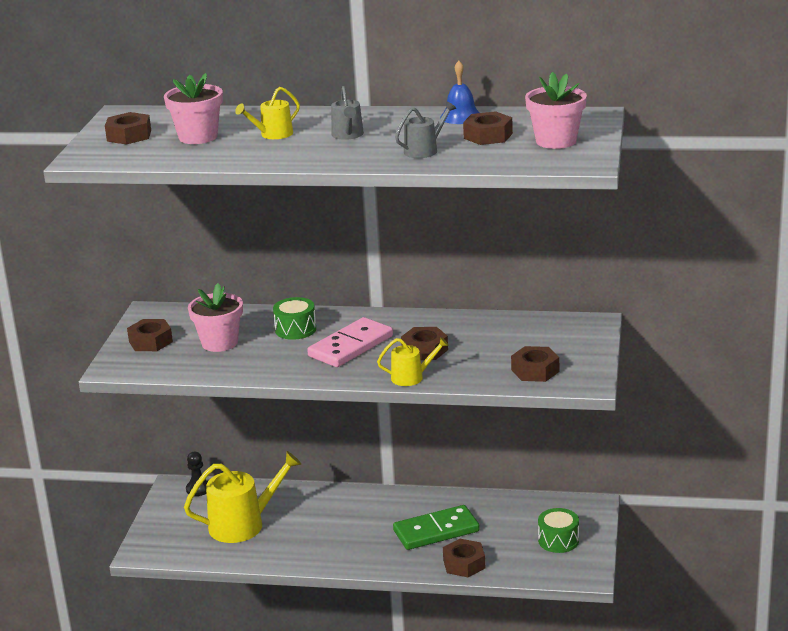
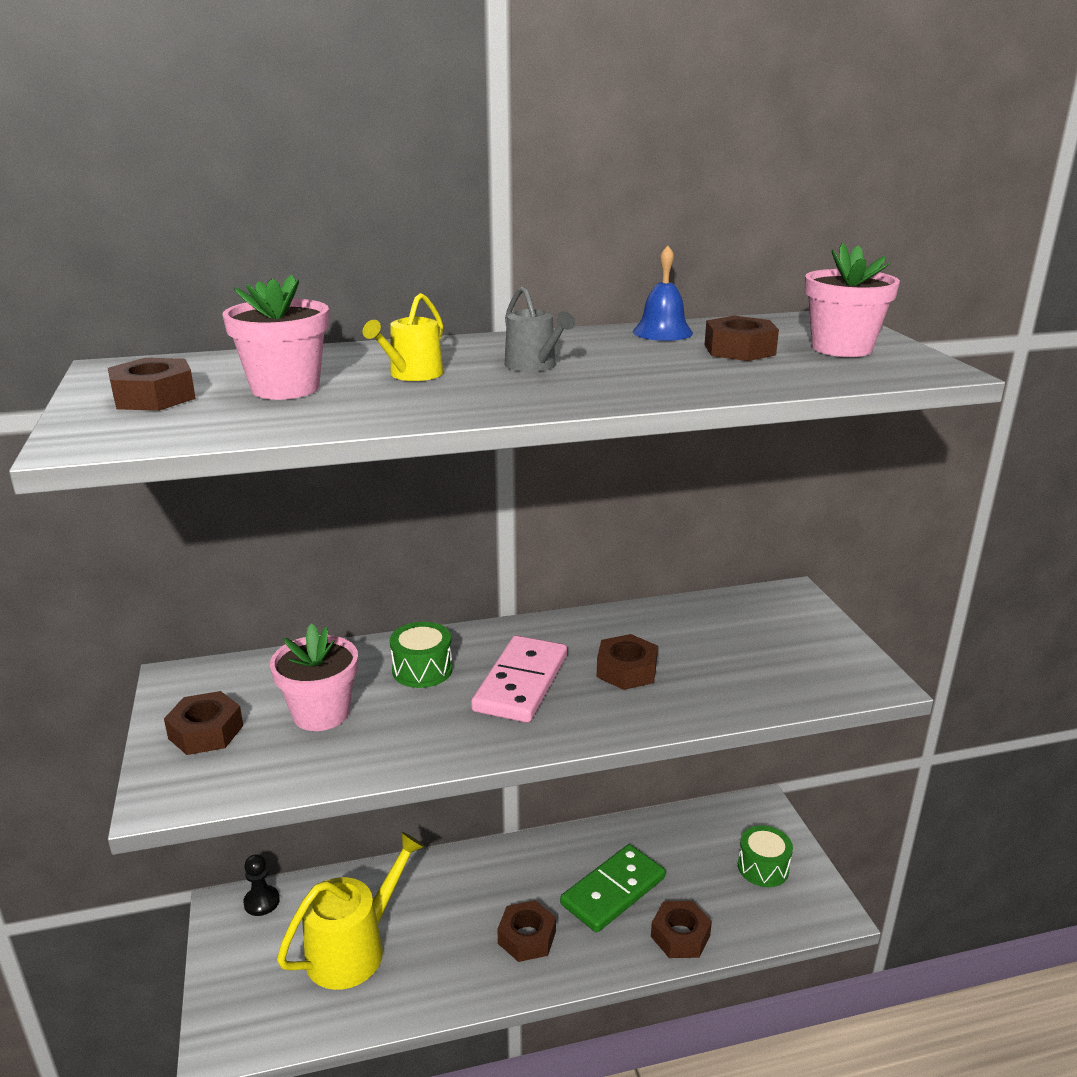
camera: 25 degrees left, 0 degrees up
yellow watering can [377,337,449,386] -> none
grey watering can [395,101,456,158] -> none
brown nut [511,346,559,382] -> brown nut moved to [497,900,556,962]

